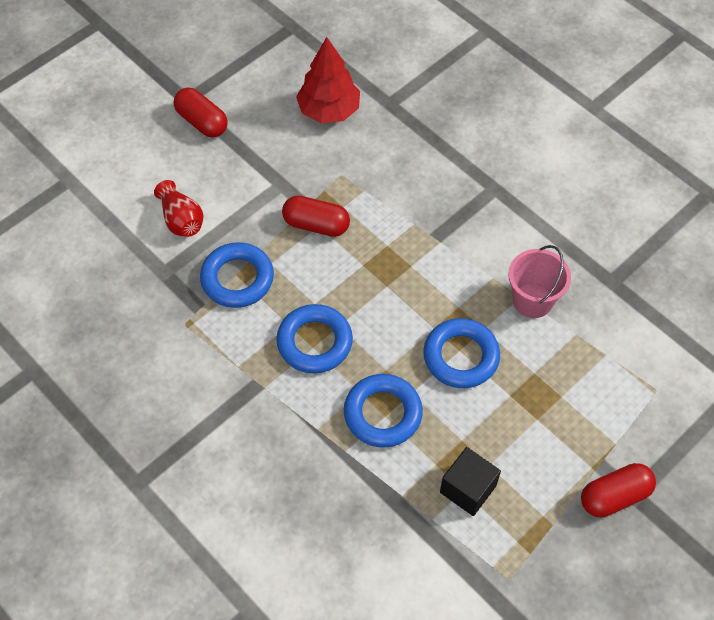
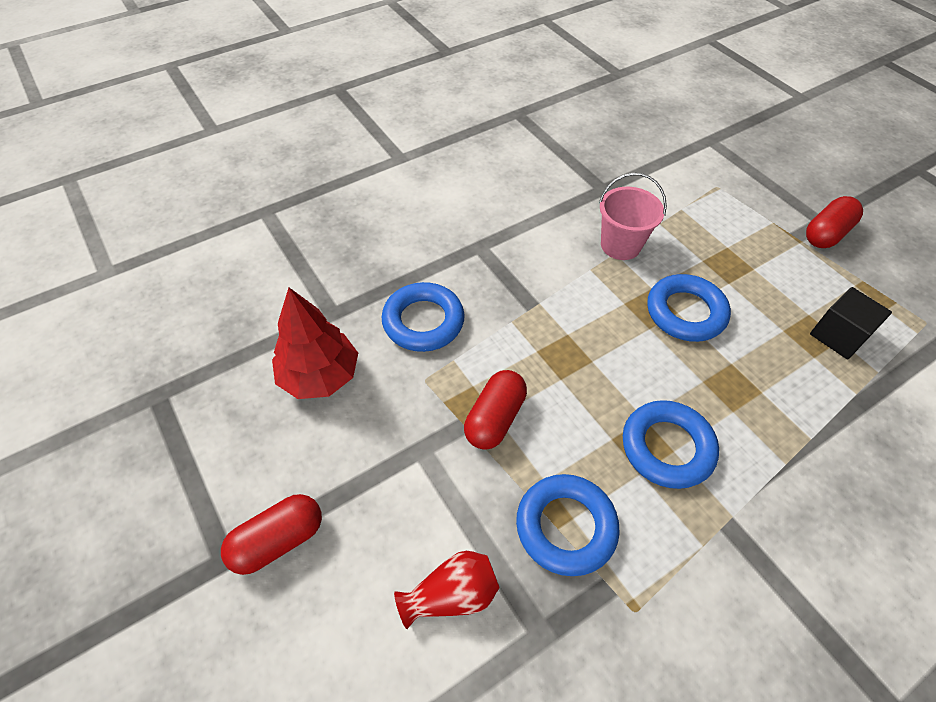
camera: 80 degrees left, 5 degrees down
blue ring [344,374,423,448] -> blue ring moved to [382,282,465,352]
red capsule [581,463,656,518] -> red capsule turned 60 degrees clockwise [806,196,863,248]

